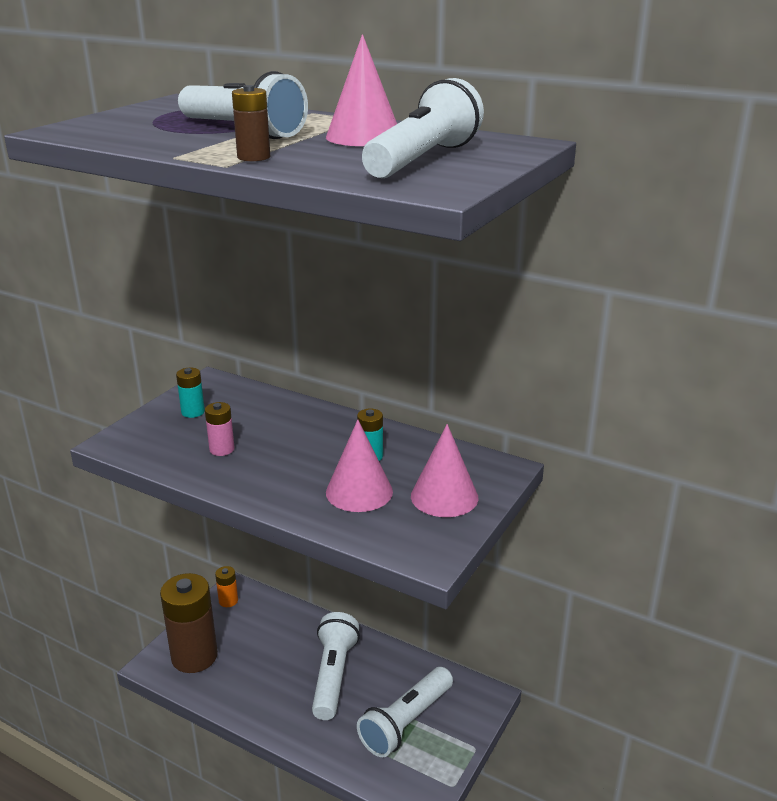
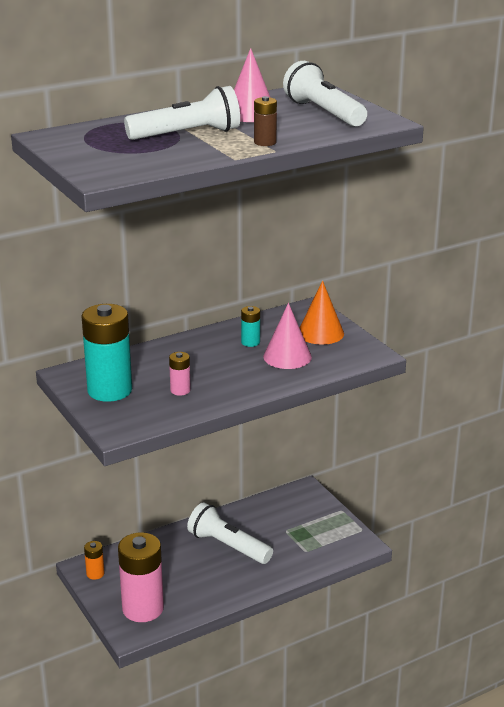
camera: 60 degrees left, 0 degrees up
brown battery [160,573,218,673] -> pink battery [118,532,164,622]
turquoise battery [176,368,205,418] -> turquoise battery [81,304,132,402], size x2.21
white flashlight [357,667,453,757] -> none
pink cone [411,424,478,517] -> orange cone [300,281,344,345]

